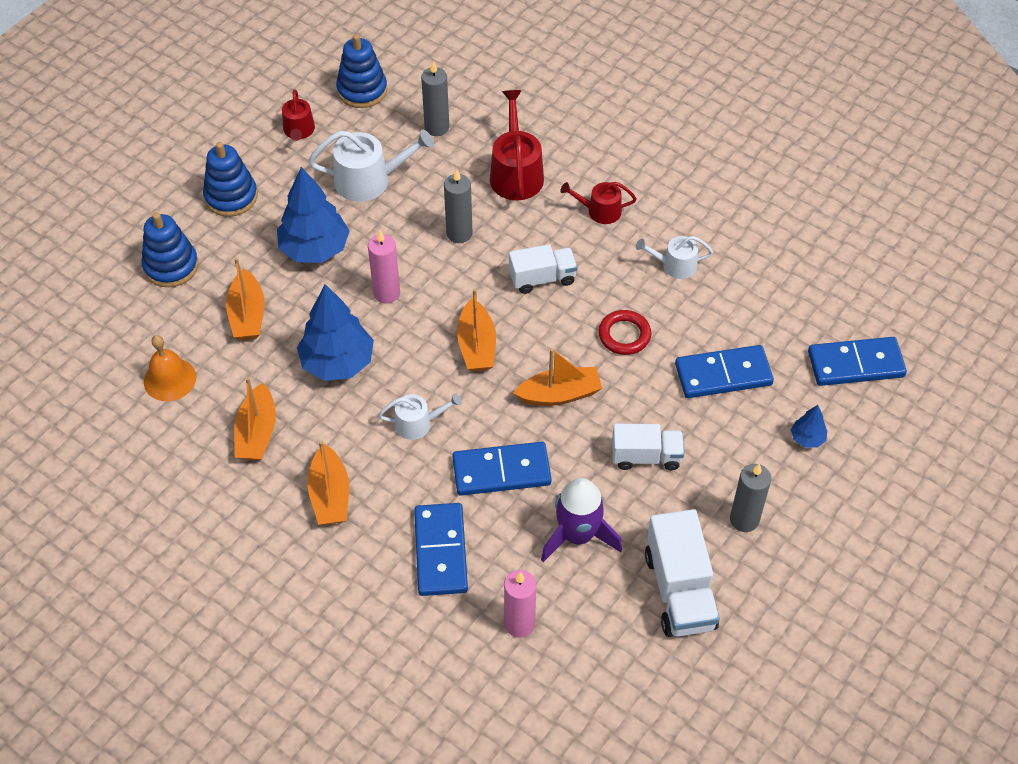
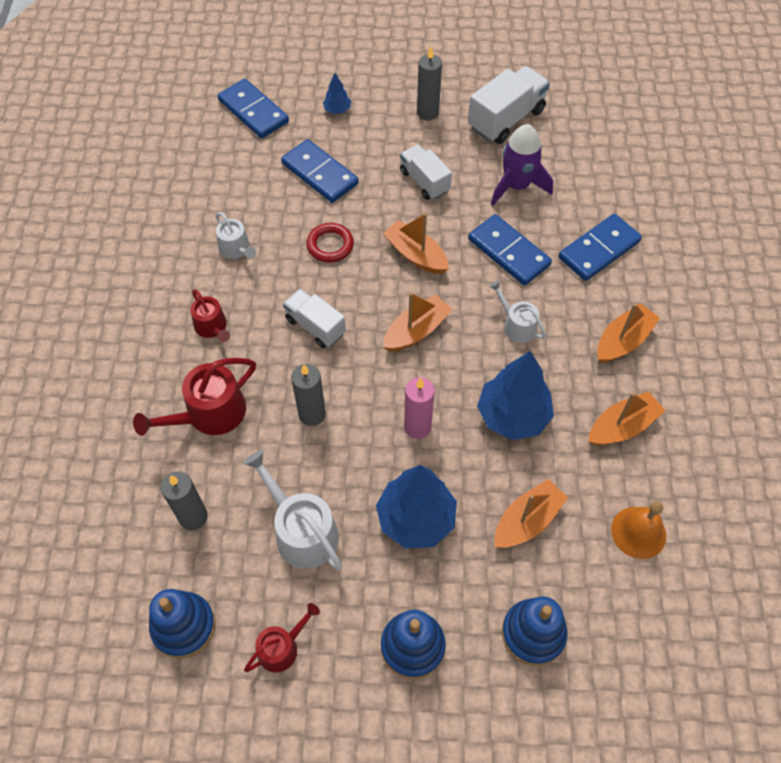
camera: 125 degrees left, 5 degrees up
pink candle [504,570,536,638] -> none

